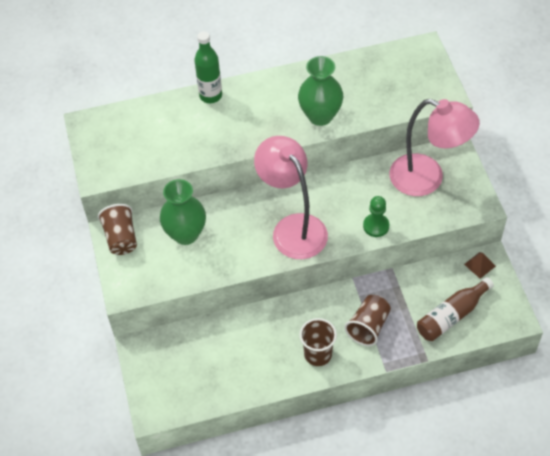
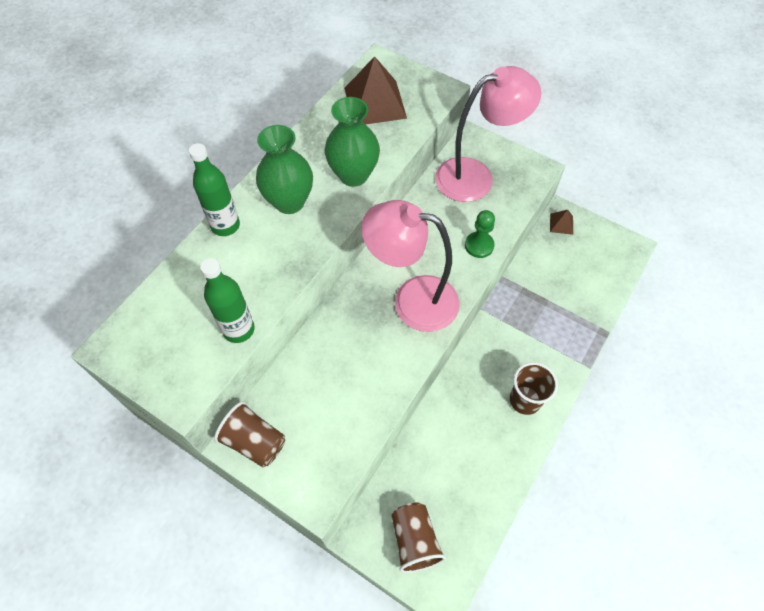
camera: 45 degrees left, 5 degrees up
green vase [160,179,206,245] -> green vase moved to [256,125,313,214]
brown cup [344,295,391,346] -> brown cup moved to [392,503,446,573]
brown bottle [417,277,494,341] -> none
none -> green bottle [200,258,254,343]
none -> brown pyramid [344,56,407,124]

